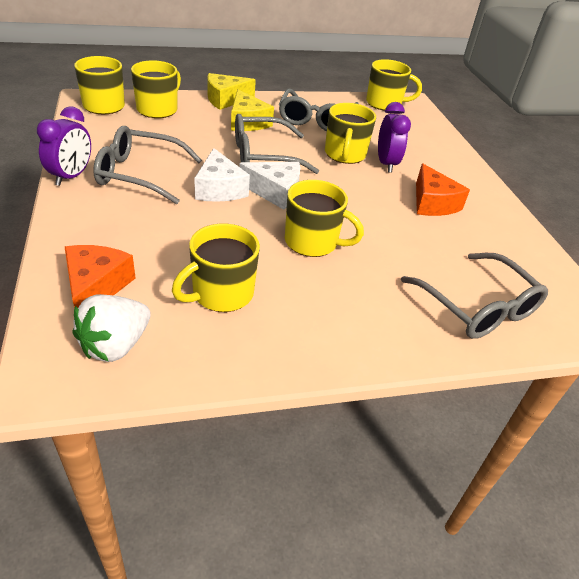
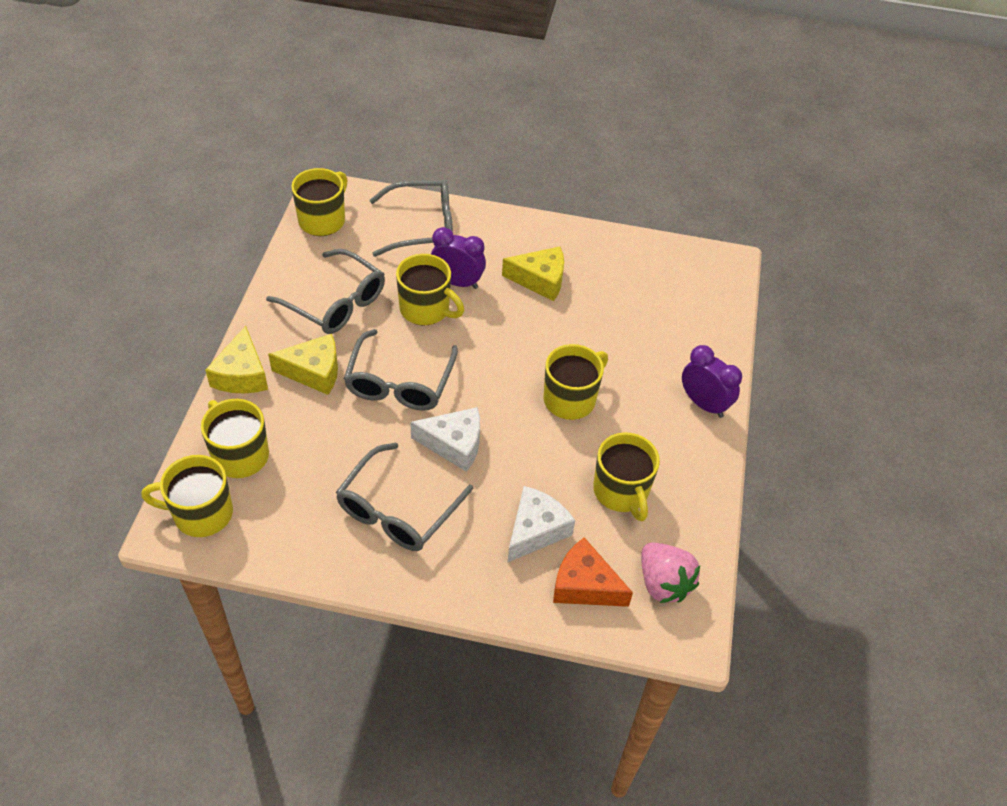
camera: 65 degrees left, 10 degrees up
purple clock [37,106,91,186] -> purple clock moved to [682,345,742,418]
white strawberry [72,294,151,362] -> pink strawberry [641,543,700,603]
white cheese [239,162,300,210] -> white cheese moved to [508,486,575,562]
grey glasses [401,253,548,339] -> grey glasses moved to [370,180,453,257]
orange cheese [416,163,470,216] -> yellow cheese [502,246,564,301]

